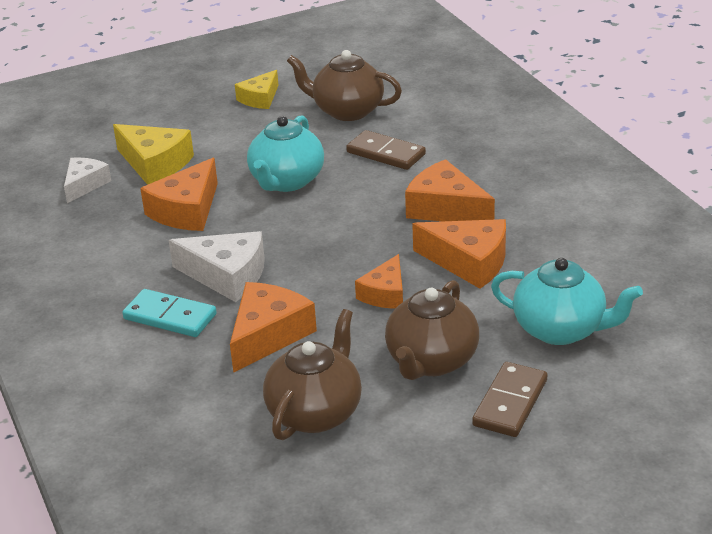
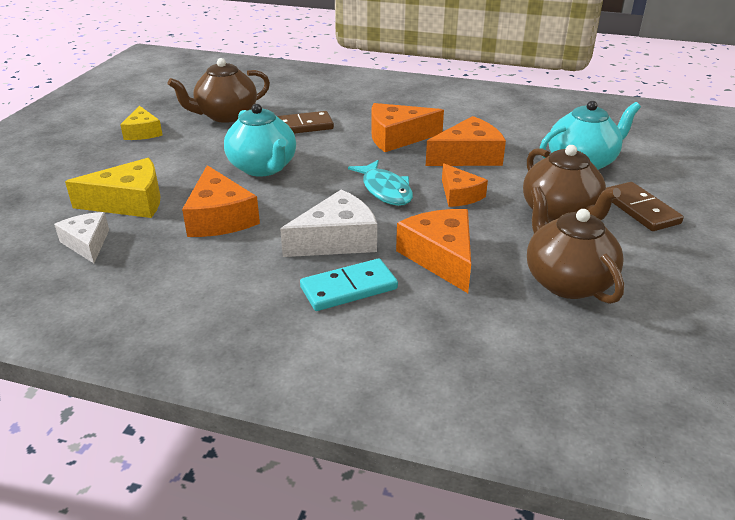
camera: 50 degrees left, 0 degrees up
none -> turquoise fish [348,160,413,206]

